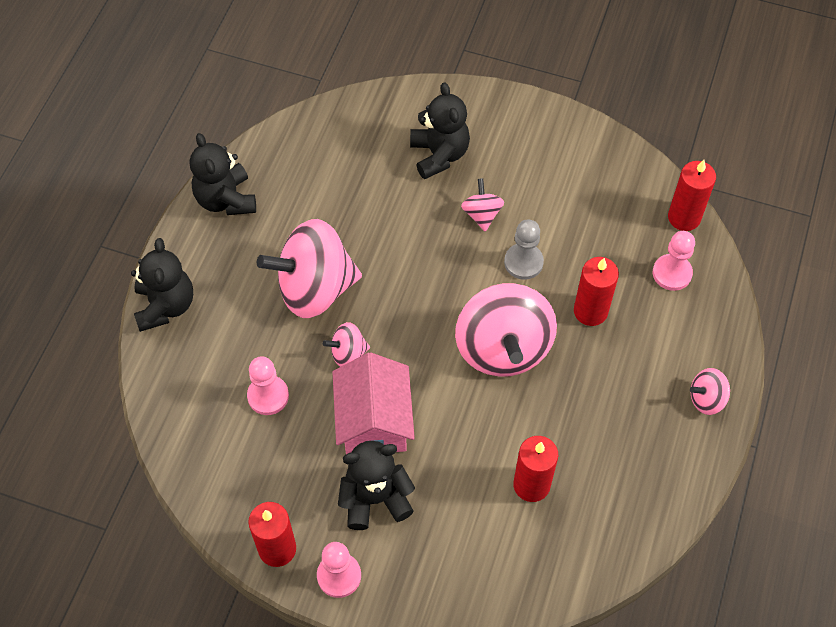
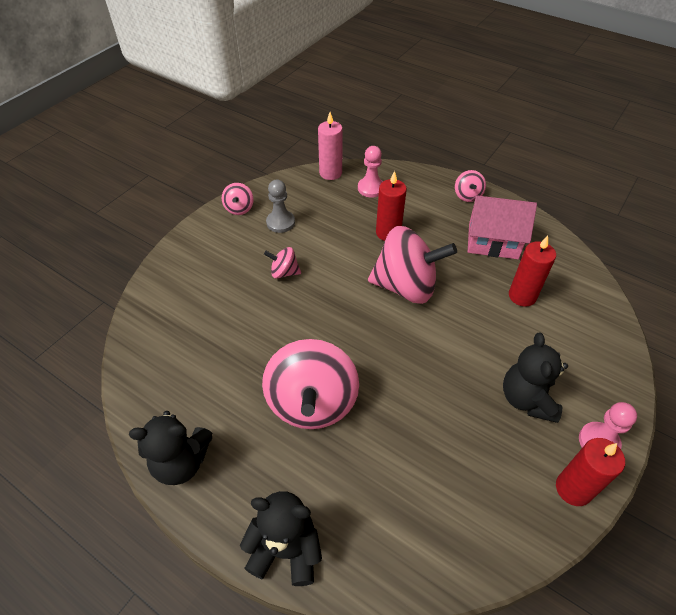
camera: 75 degrees left, 10 degrees down
pink pawn [247,356,289,415] -> none
pink spinning top [323,322,370,367] -> pink spinning top moved to [222,183,254,215]
pink house [332,352,415,454] -> pink house moved to [468,195,537,259]
black teddy bear [410,82,470,179] -> none
grey pawn [504,219,544,280] -> grey pawn moved to [266,179,295,233]
red candle [668,160,716,231] -> pink candle [318,112,343,180]

